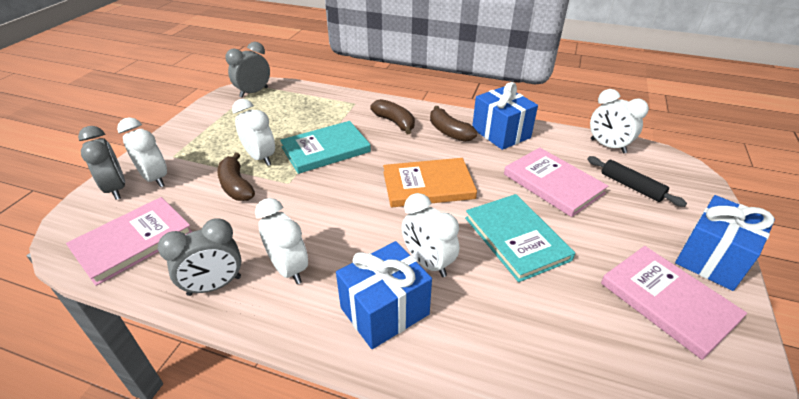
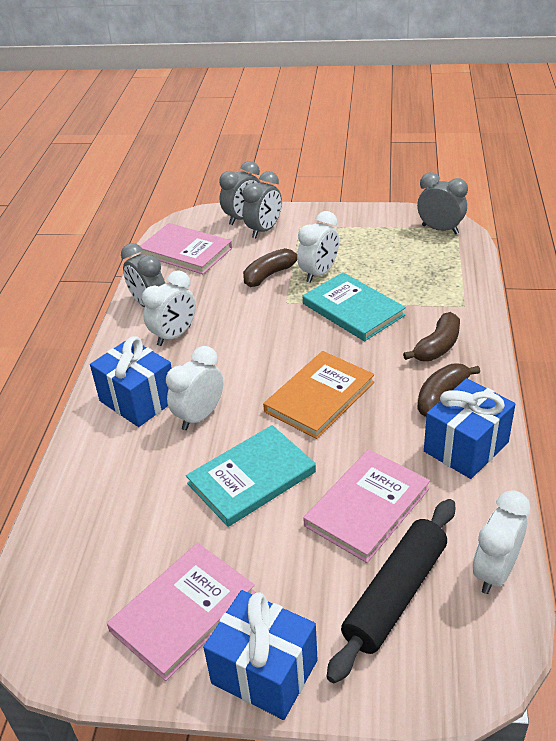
camera: 80 degrees right, 0 degrees up
white clock [117,117,167,187] -> grey clock [242,171,282,238]
orange book [383,158,477,207] -> orange book turned 60 degrees clockwise [263,351,374,439]
black rolling pin [587,156,687,207] -> black rolling pin [327,499,455,684], size x1.62

